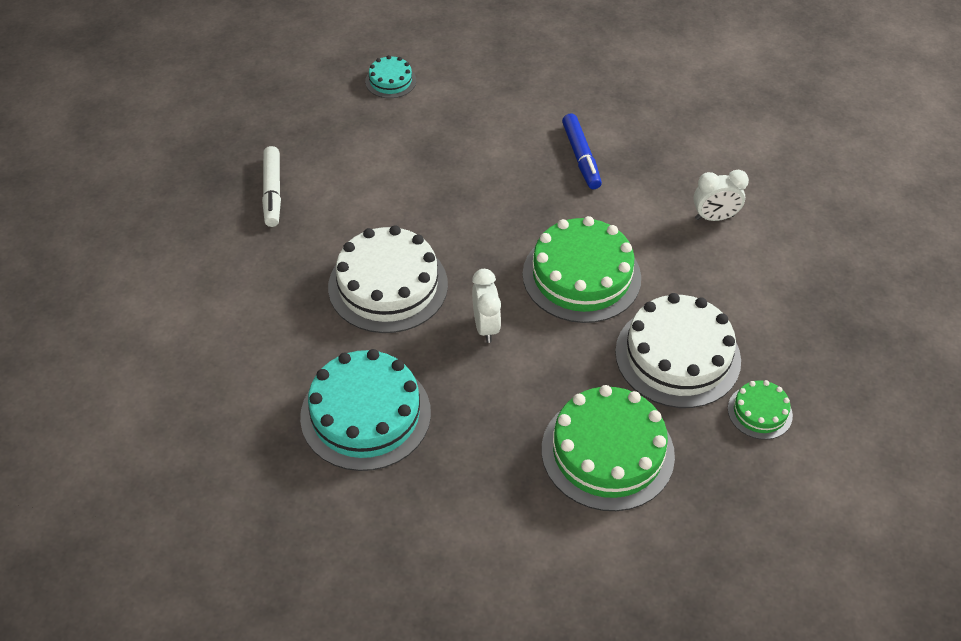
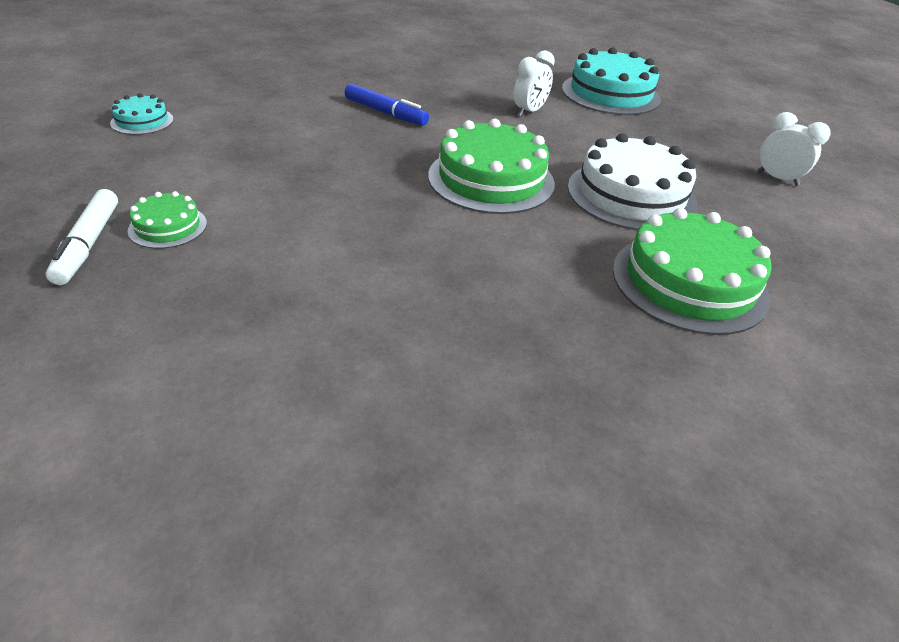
camera: 45 degrees left, 10 degrees down
white marker [262,146,281,227] -> white marker turned 45 degrees clockwise [46,189,118,285]
turquoise cake [300,349,431,471] -> turquoise cake moved to [562,47,661,115]
white cake [328,225,448,333] -> none
white clock [472,269,501,343] -> white clock moved to [757,112,831,186]
green cake [728,380,793,440] -> green cake moved to [128,191,207,249]

